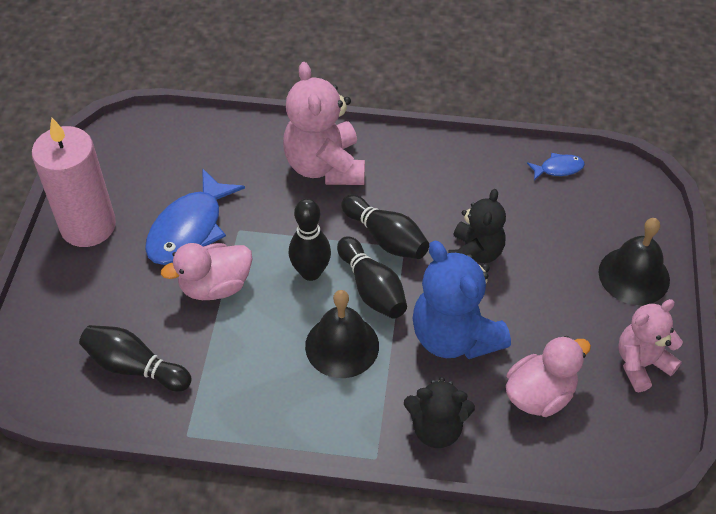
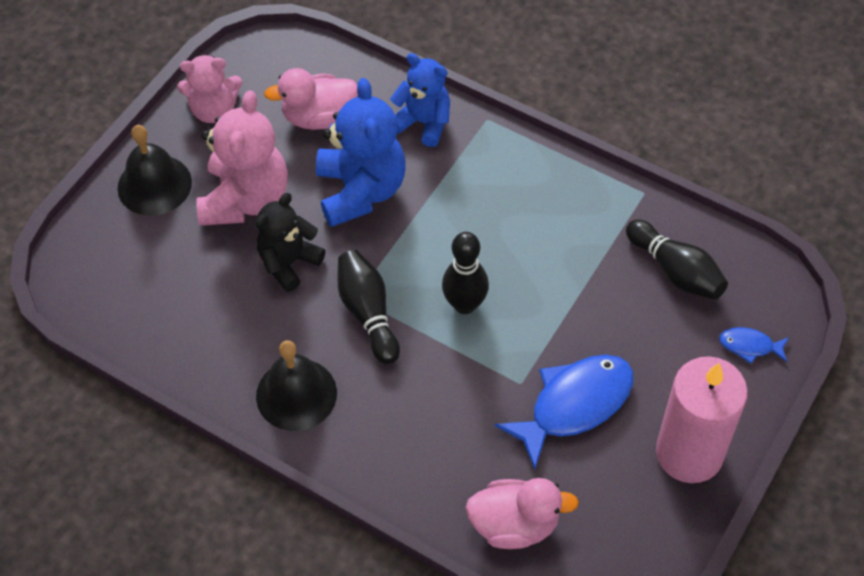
camera: 155 degrees left, 5 degrees up
pink duck [161,243,253,300] -> pink duck moved to [465,478,579,549]
pink teddy bear [283,62,365,185] -> pink teddy bear moved to [196,90,288,226]
black bell [305,290,379,378] -> black bell moved to [256,340,337,431]
black bowling pin [337,236,407,319] -> none
black teddy bear [404,377,475,448] -> blue teddy bear [390,53,450,147]
blue fish [527,153,585,180] -> blue fish moved to [719,327,789,364]

